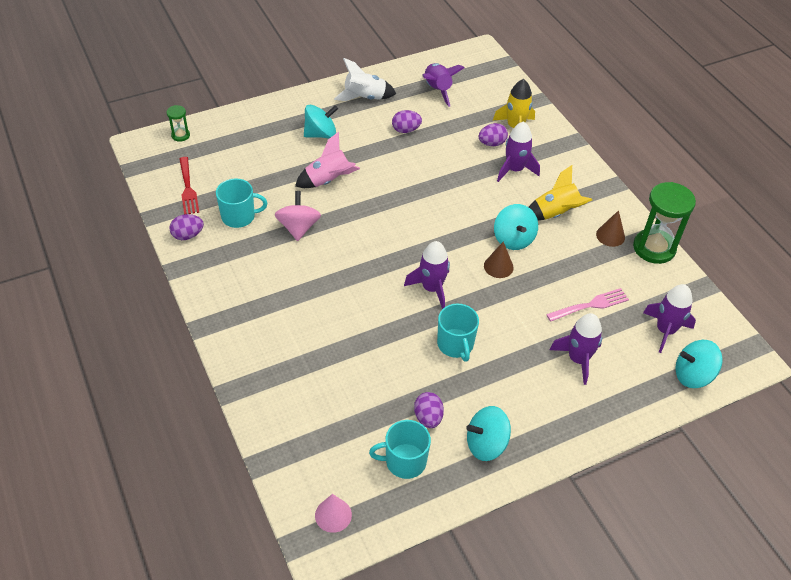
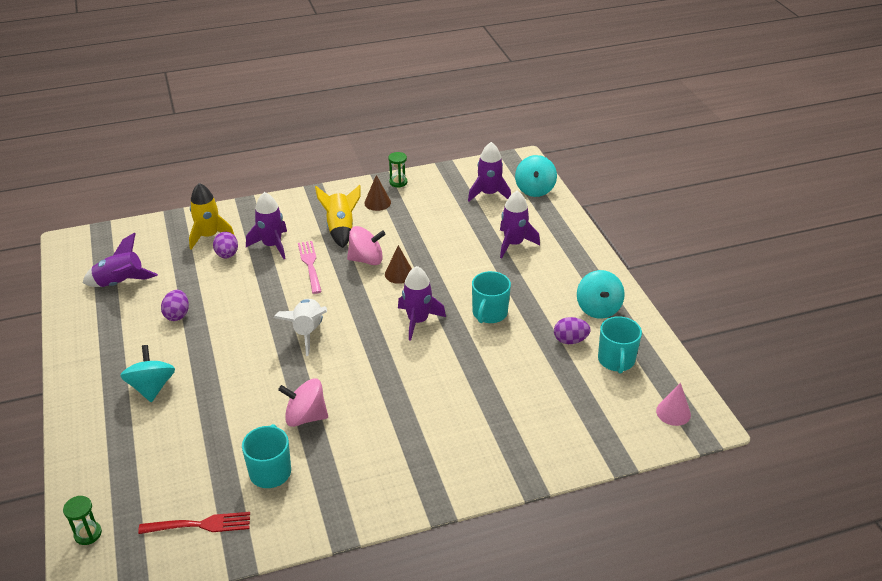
camera: 80 degrees left, 10 degrees down
purple egg [169,214,204,240] -> none
pink rocket [295,132,360,188] -> none
white rocket [334,58,396,101] -> white rocket moved to [274,299,327,356]
turquoise mug [437,304,479,361] -> turquoise mug turned 120 degrees clockwise [472,271,511,323]
turquoise spinning top [494,204,538,250] -> pink spinning top [347,226,386,265]
pink fork [546,288,629,322] -> pink fork moved to [298,241,322,294]
green hourglass [633,182,696,264] -> green hourglass [388,152,407,187], size x0.48

